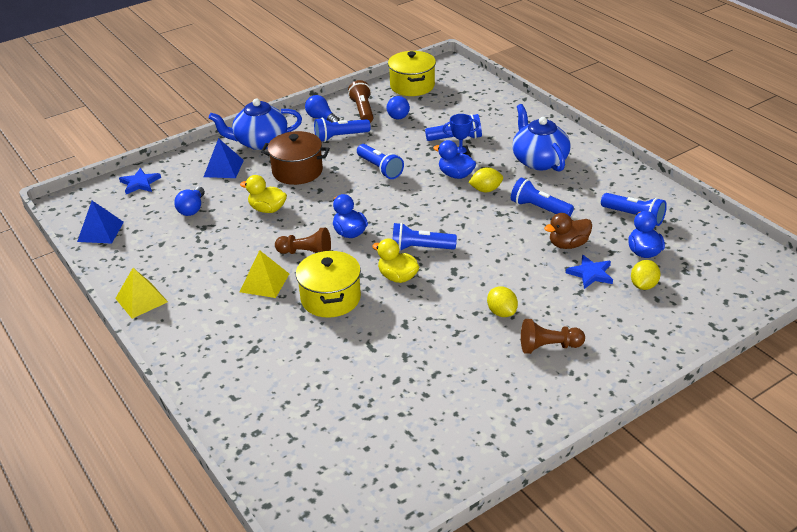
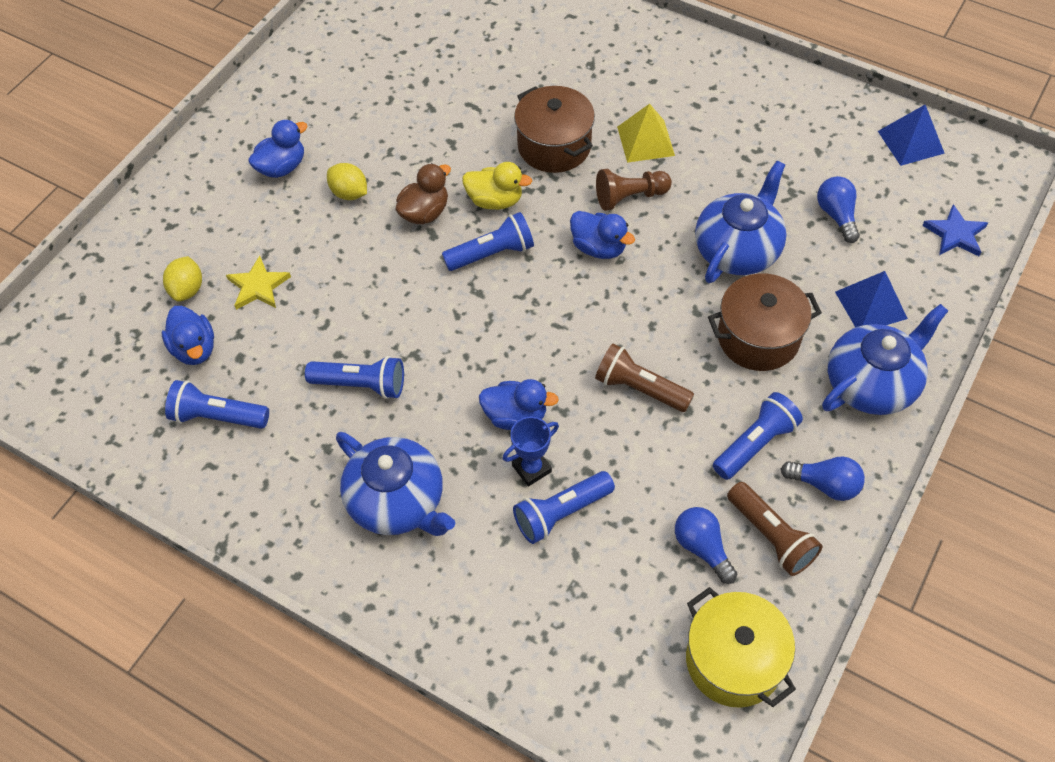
camera: 155 degrees right, 20 degrees up
yellow pyramid [115,268,168,319] -> none
yellow duck [240,175,287,213] -> blue teapot [695,161,787,283]
yellow pot [296,250,361,318] -> brown pot [514,86,595,173]
blue flashlight [357,144,404,179] -> brown flashlight [595,343,694,412]
yellow lemon [468,167,503,192] -> none
brown pawn [521,319,585,354] -> blue duck [248,119,307,178]
brown duck [544,213,592,249] -> brown duck moved to [396,163,451,224]
blue star [566,255,613,289] -> yellow star [226,256,291,310]

